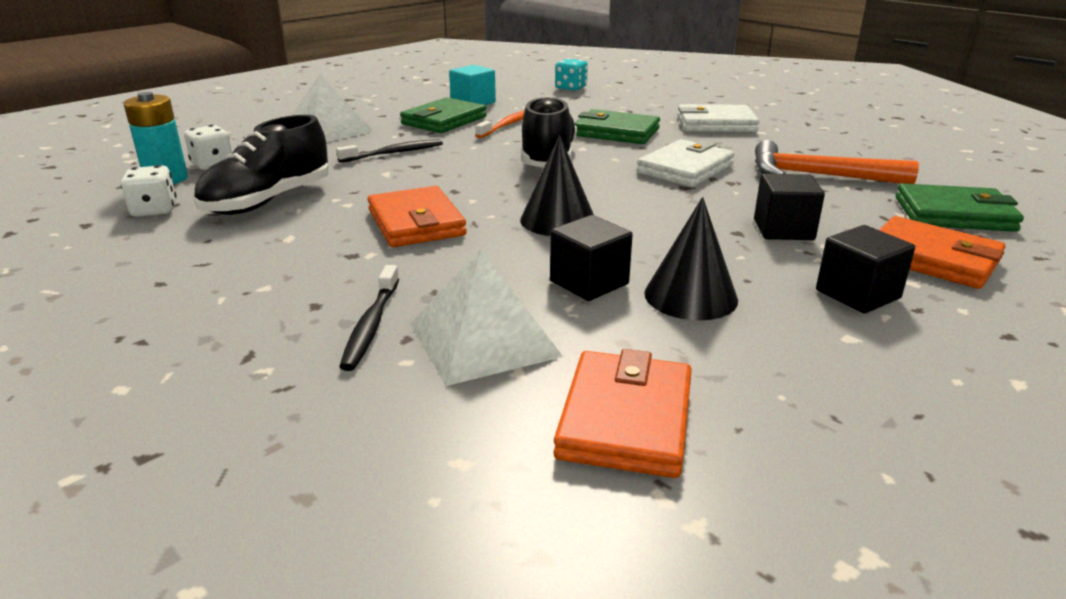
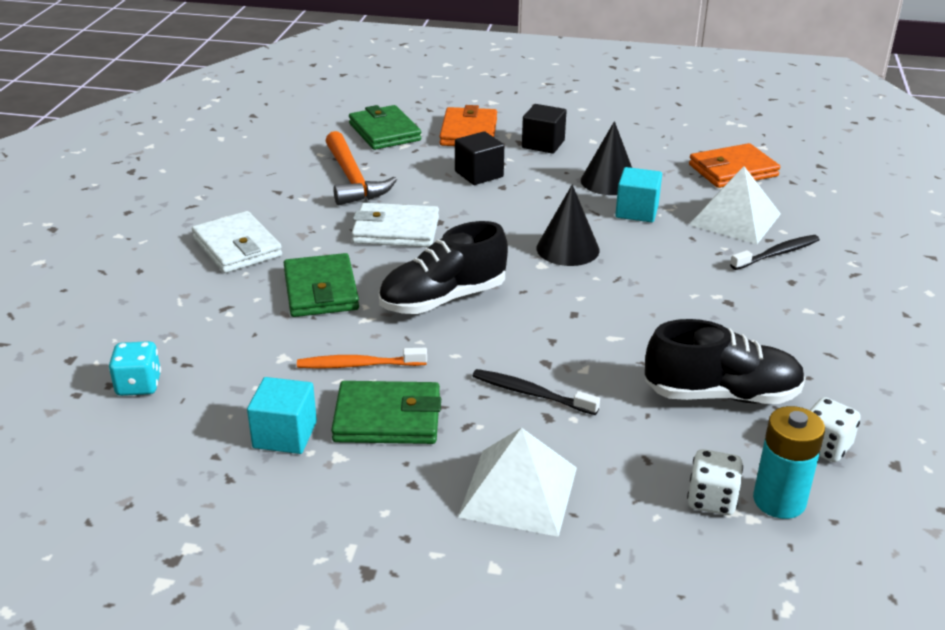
camera: 125 degrees left, 5 degrees up
orange wallet [368,186,467,247] -> none
black cube [550,215,633,301] -> turquoise cube [615,167,662,222]

